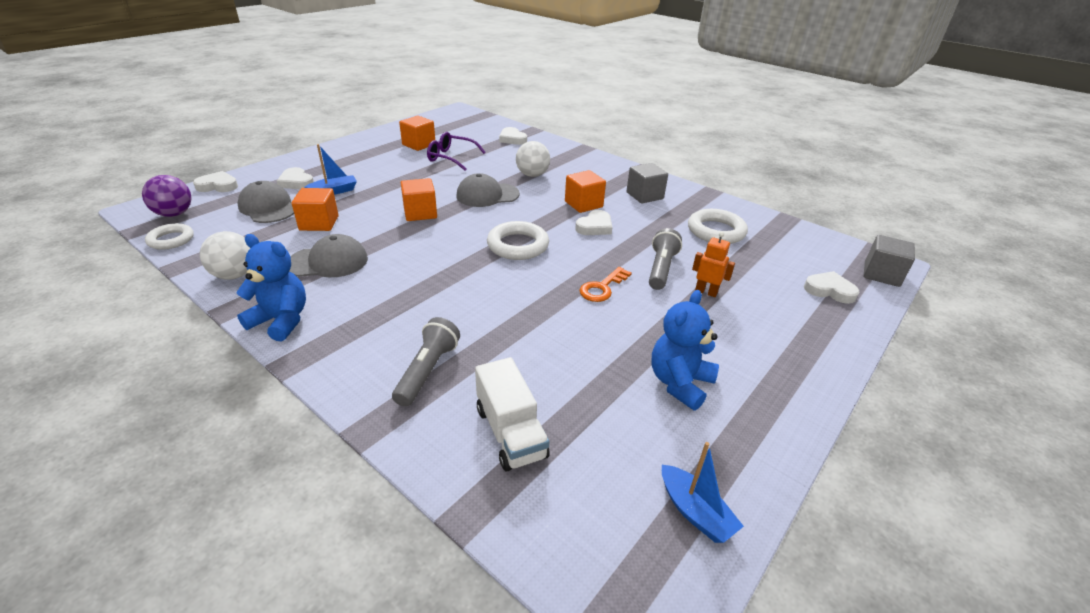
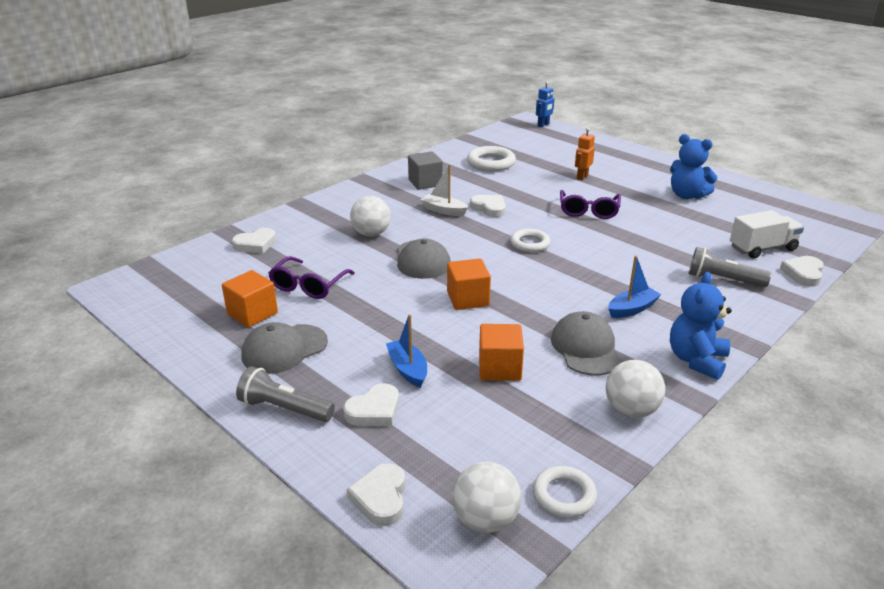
camera: 85 degrees left, 5 degrees down
purple ball [142,175,192,217] -> white ball [452,462,521,533]
grey cap [238,181,294,223] -> grey cap moved to [241,322,328,374]
white ring [487,221,549,260] -> white ring [510,229,550,252], size x0.66
orange cube [565,170,606,213] -> white boat [421,164,468,216]
orange key [579,267,632,302] -> purple glasses [560,190,621,219]
grey flashlight [649,228,682,290] -> grey flashlight moved to [236,366,335,422]
blue boat [662,442,744,543] -> blue boat moved to [608,255,661,318]
white heart [804,271,860,304] -> white heart moved to [780,256,824,287]
grey cube [863,235,915,287] -> blue robot [536,81,554,127]

